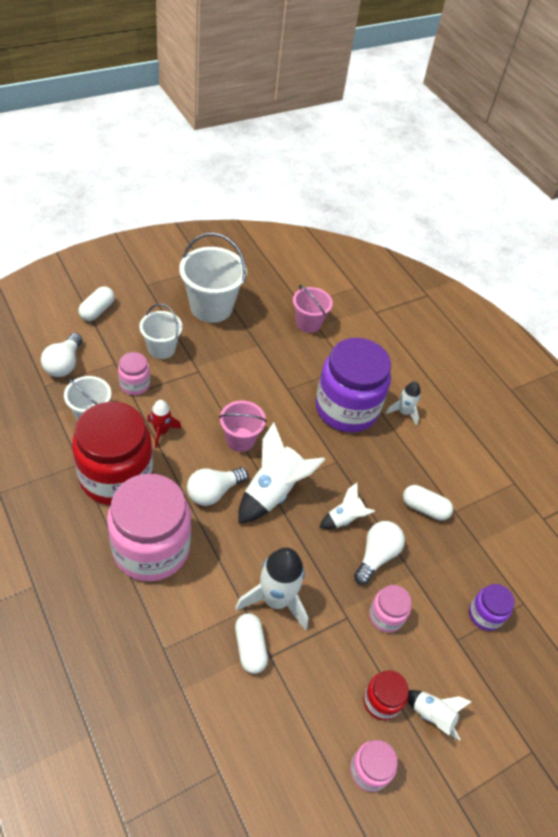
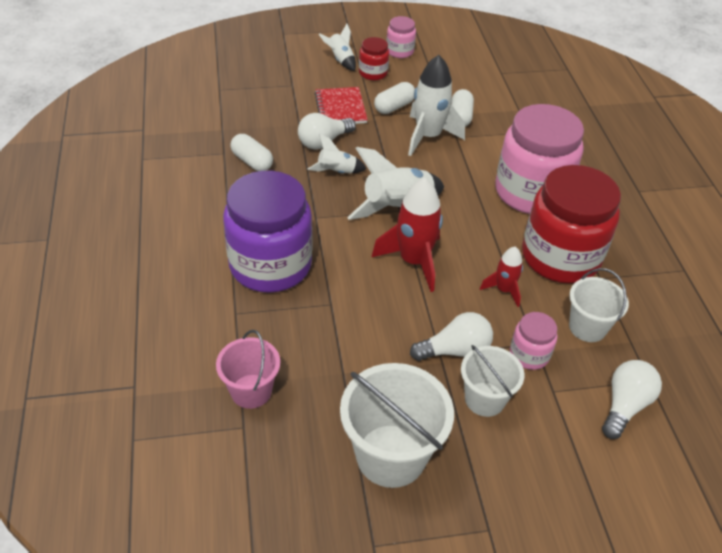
camera: 155 degrees left, 5 degrees down
white capsule [78,286,115,321] -> white capsule moved to [374,82,415,114]
white light bulb [187,467,248,506] -> white light bulb moved to [410,312,493,361]
pink bucket [219,401,267,452] -> red rocket [372,178,443,292]
pink jar [369,585,411,633] -> red notebook [314,87,368,124]
white rocket [386,382,420,426] -> none
purple jar [469,584,515,631] -> none

